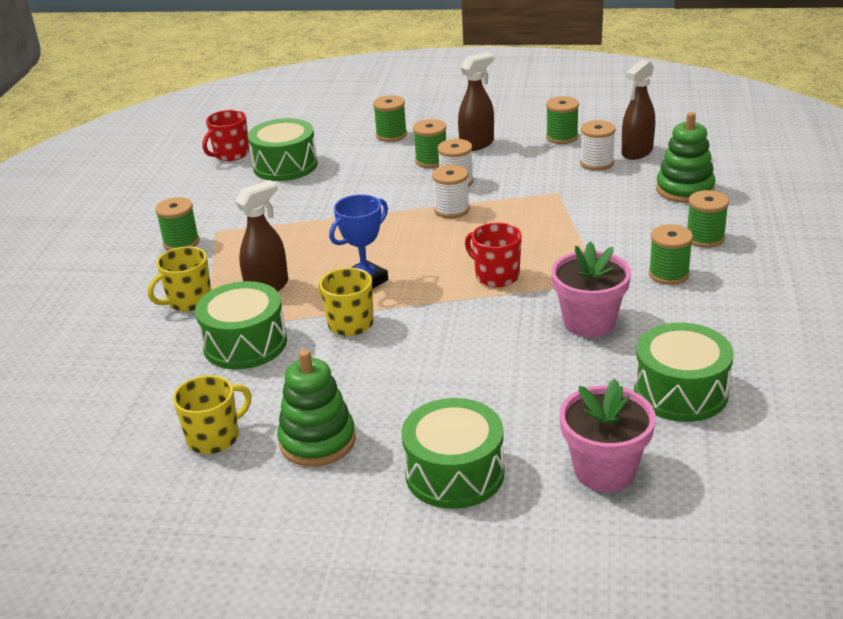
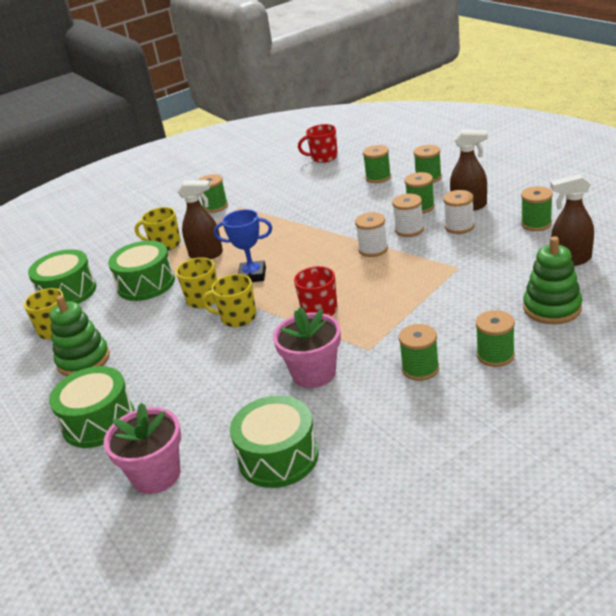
camera: 50 degrees right, 0 degrees up
green drum [248,118,318,181] -> green drum moved to [28,249,96,304]
white spool [580,120,616,171] -> white spool moved to [443,190,474,234]
none -> yellow mug [202,274,256,327]
none -> green spool [363,145,391,183]

